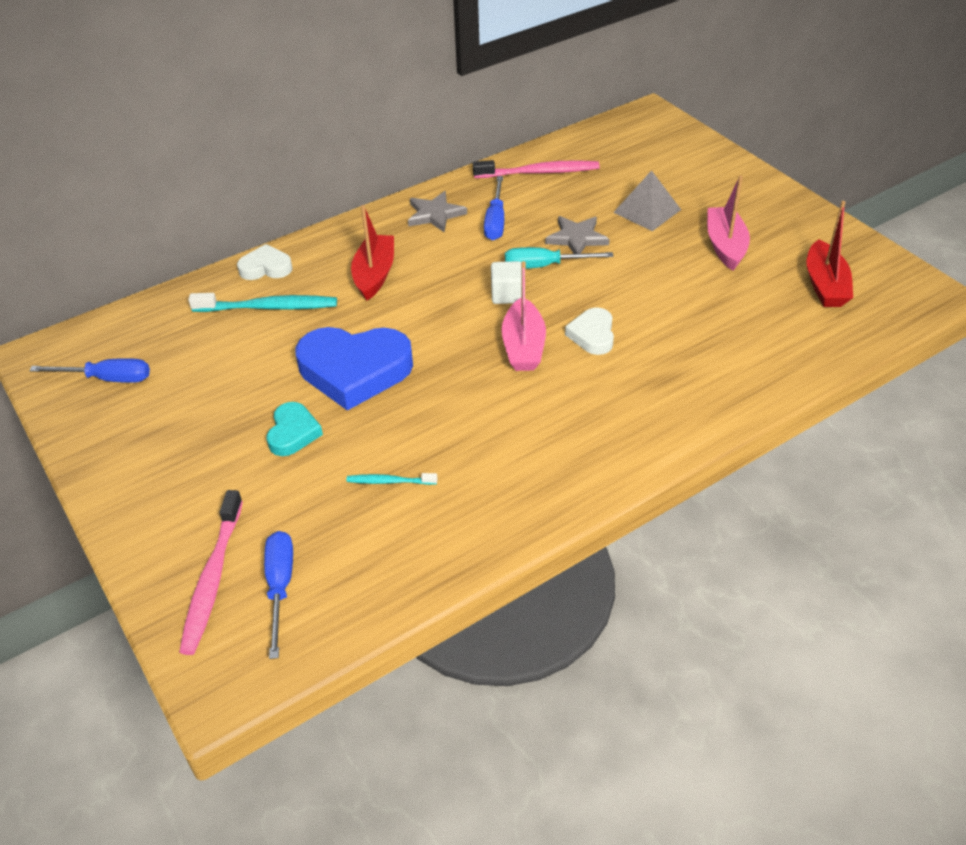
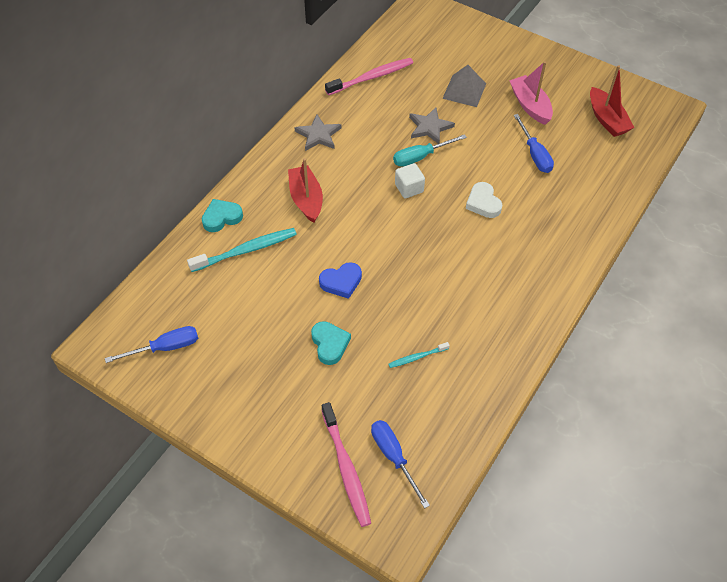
camera: 25 degrees left, 10 degrees up
white heart [237,244,293,280] -> turquoise heart [202,199,243,232]
blue heart [295,327,413,411] -> blue heart [319,262,362,299], size x0.51
blue screwdriver [484,176,504,240] -> blue screwdriver moved to [514,114,554,173]
pink boat [502,261,546,371] -> none

